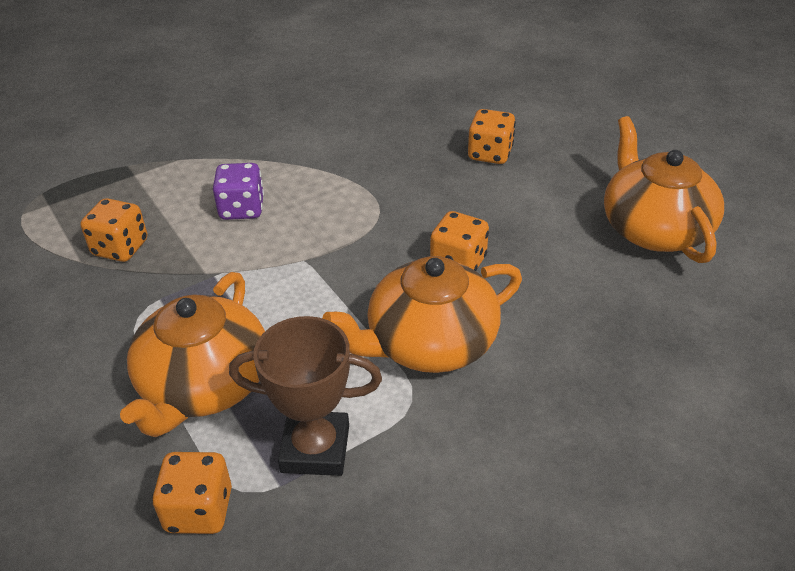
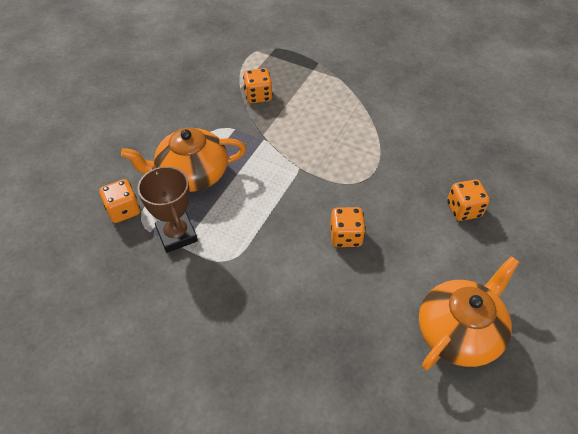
camera: 60 degrees right, 10 degrees up
purple dice [213,163,264,220] -> none
orange teapot [322,256,522,373] -> none

